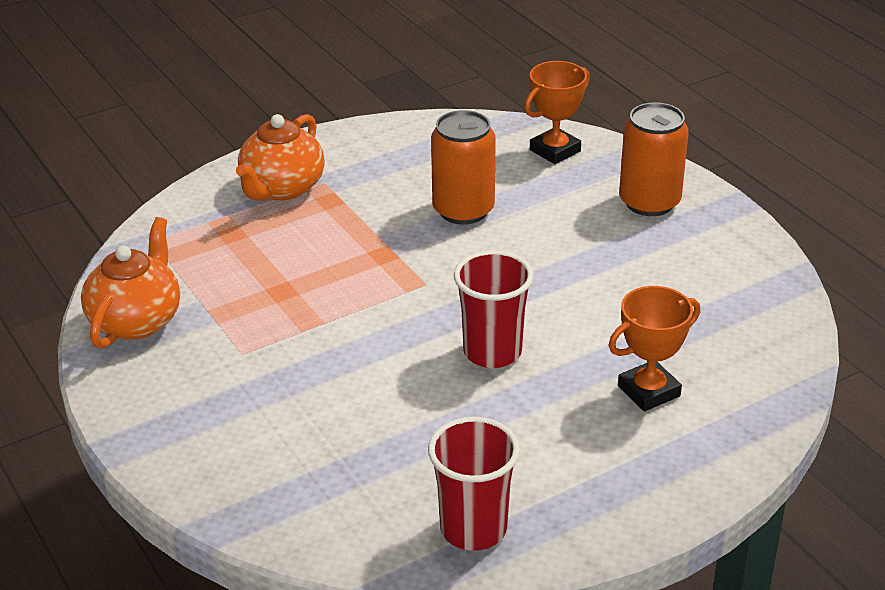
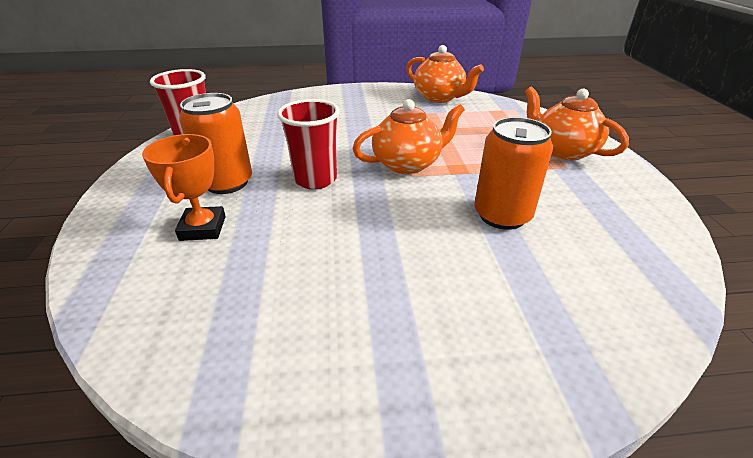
camera: 115 degrees right, 0 degrees up
orange trophy [524,61,590,164] -> none
orange can [619,102,689,216] -> orange can moved to [179,93,252,194]
none -> orange teapot [353,99,465,174]

